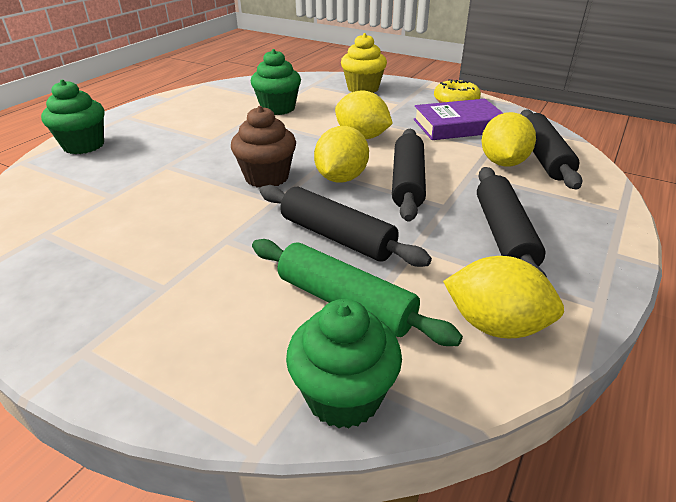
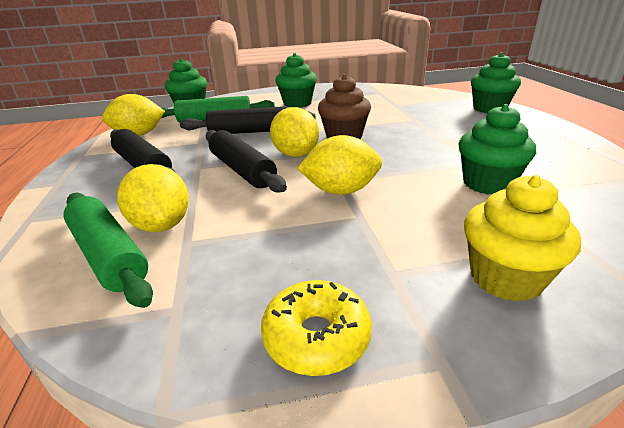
camera: 140 degrees right, 5 degrees down
purple book [414,99,503,140] -> none
black rolling pin [520,109,582,189] -> green rolling pin [63,193,153,308]
none -> green cupcake [276,53,317,108]

